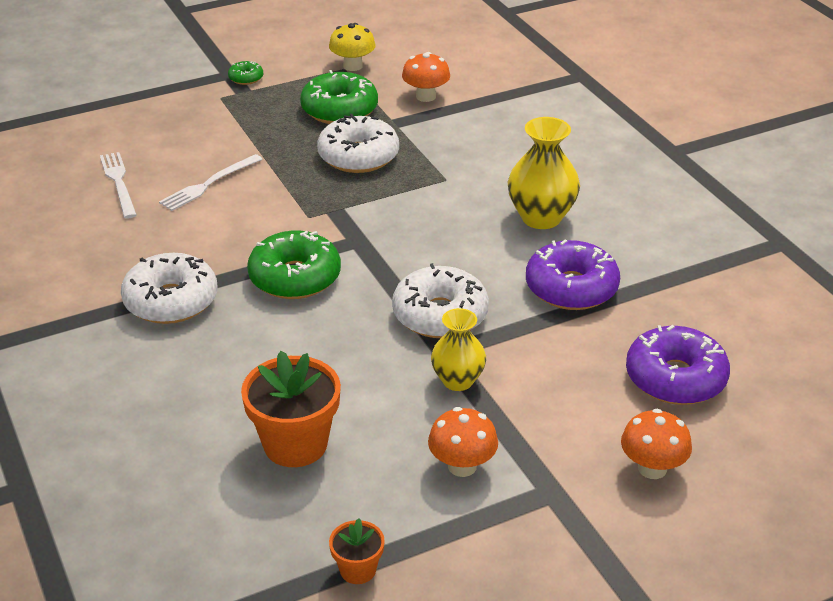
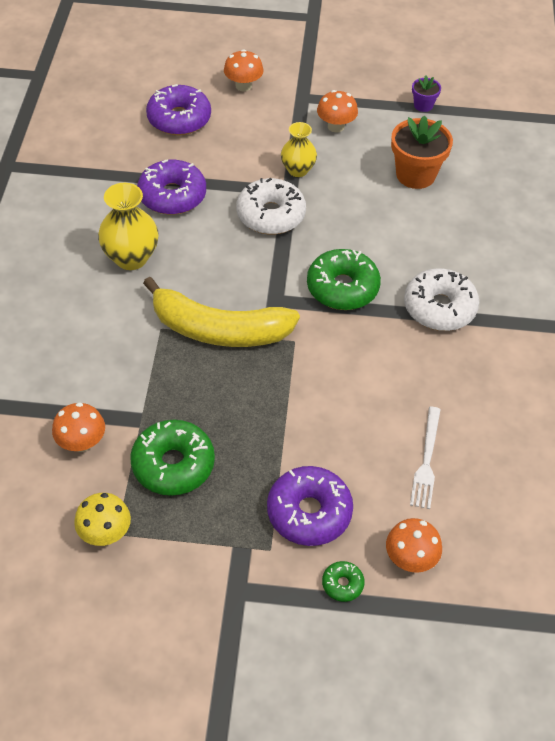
camera: 150 degrees left, 15 degrees up
white fork [159,154,262,211] -> none
green donut [228,61,263,85] -> green donut moved to [322,561,365,602]
white donut [317,114,399,173] -> none
orange flower pot [329,518,385,584] -> purple flower pot [412,75,441,112]
none -> yellow banana [143,277,300,347]
none -> purple donut [267,466,353,546]
none -> orange mushroom [386,518,442,573]

